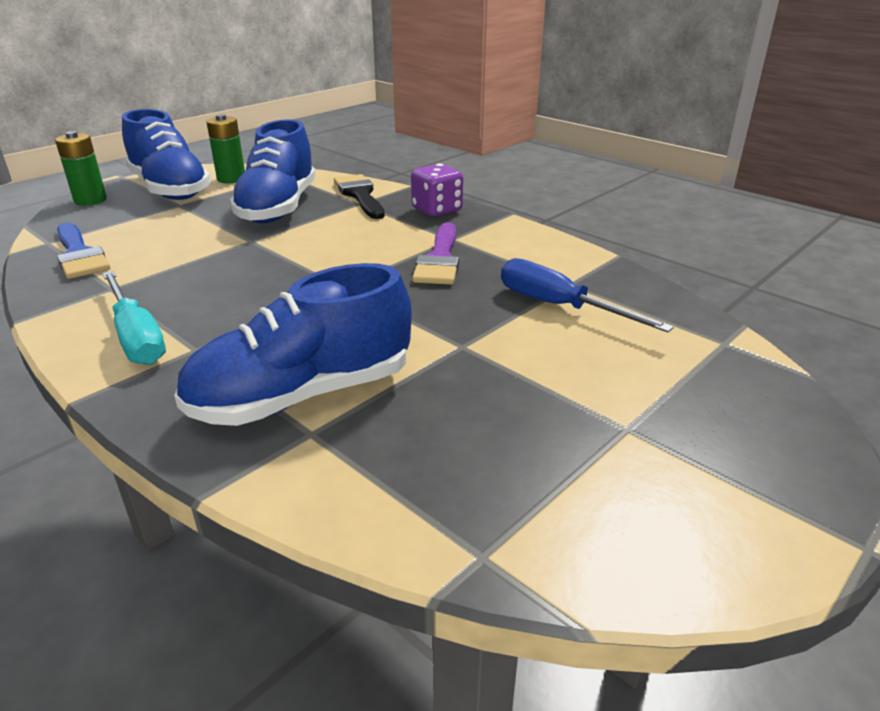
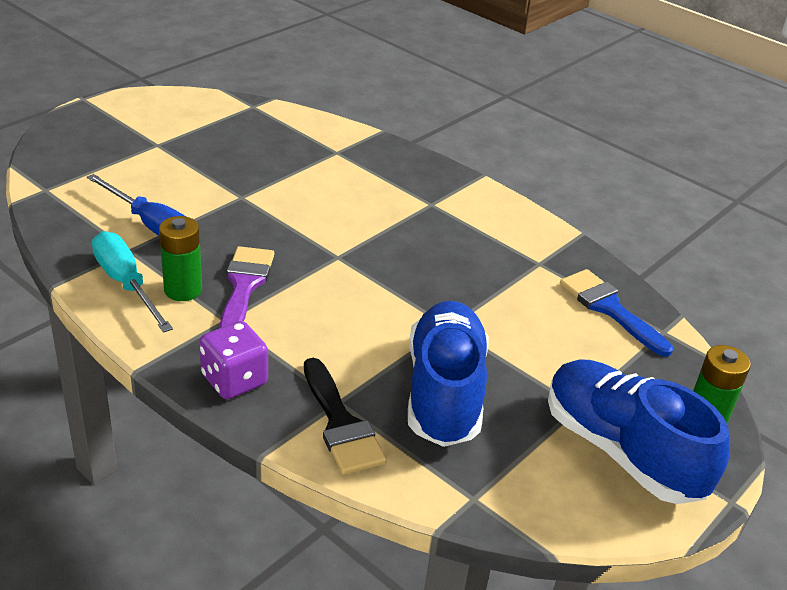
camera: 175 degrees right, 5 degrees up
turquoise screwdriver [102,271,166,365] -> turquoise screwdriver moved to [92,231,173,333]
blue shoe [174,263,412,426] -> none
green battery [206,114,245,183] -> green battery moved to [159,216,202,301]

